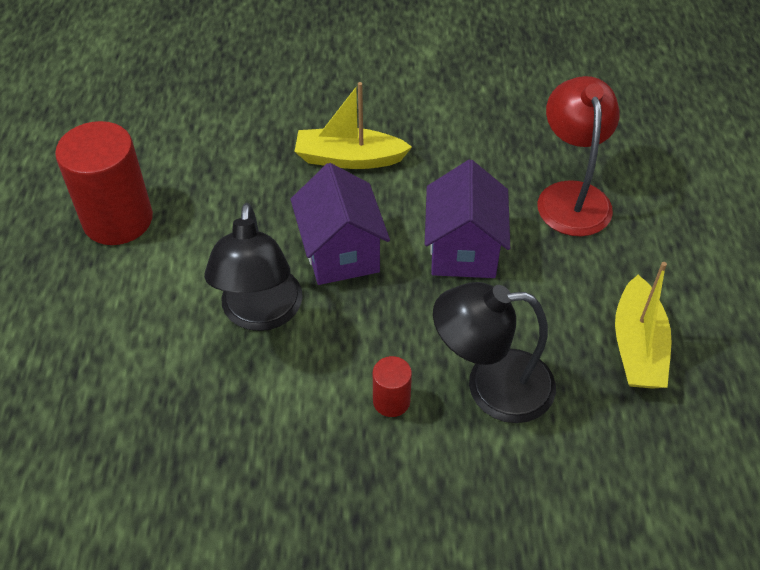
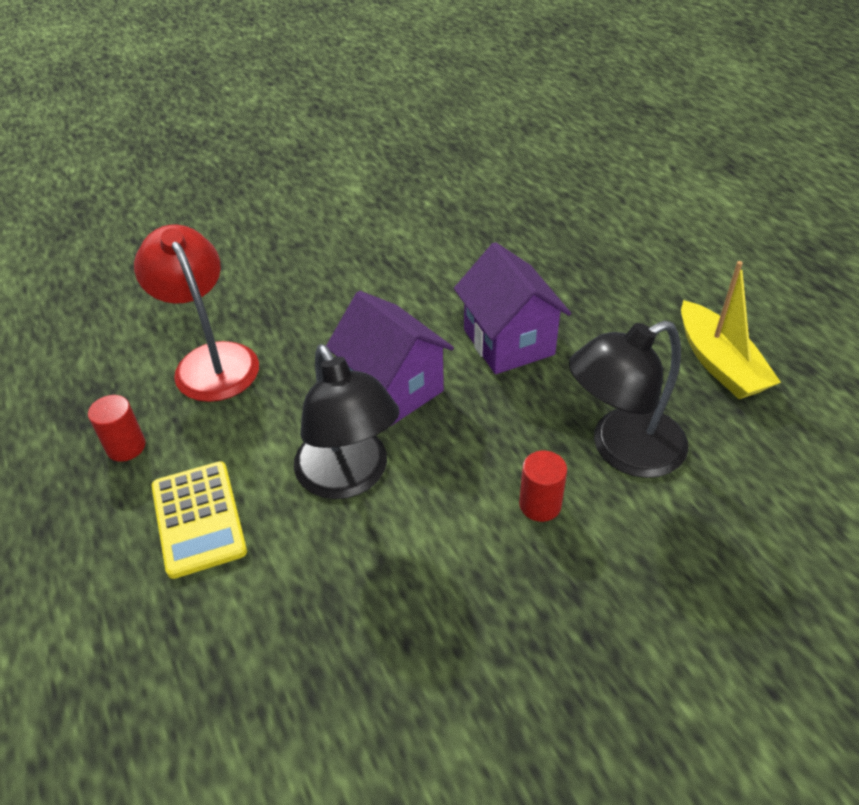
camera: 25 degrees left, 5 degrees down
red cylinder [55,121,153,245] -> red cylinder [88,395,146,462], size x0.46
yellow boat [294,82,412,169] -> none
red lamp [537,76,620,236] -> red lamp moved to [134,225,259,402]
none -> yellow calculator [152,461,247,579]

